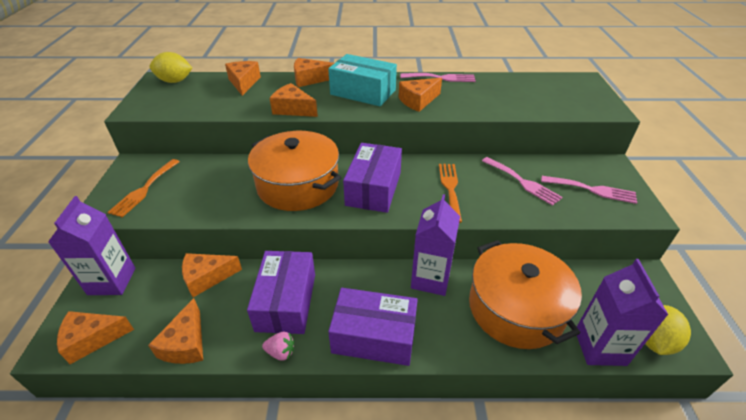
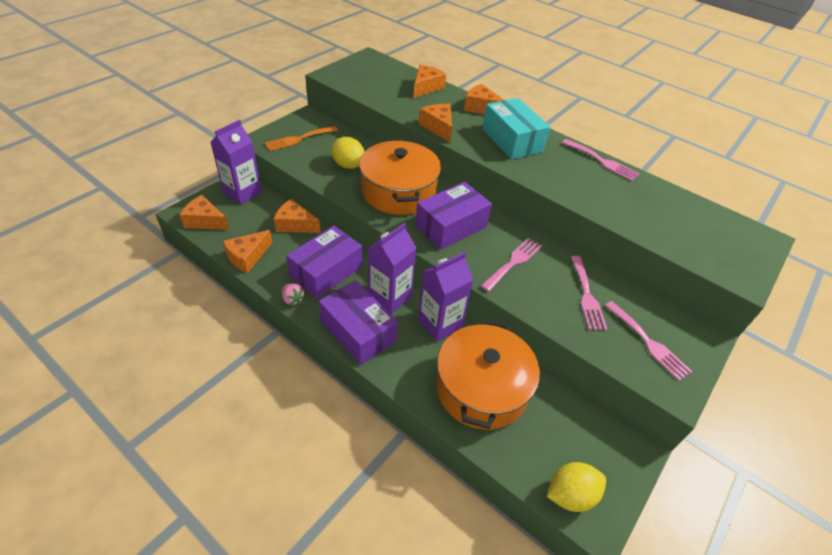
camera: 35 degrees right, 5 degrees up
yellow lemon [150,52,192,83] -> yellow lemon moved to [331,137,365,169]
orange cheese [399,78,442,112] -> none
orange fork [439,164,462,223] -> pink fork [481,238,542,292]
purple carton [577,259,668,366] -> purple carton moved to [368,223,417,314]

